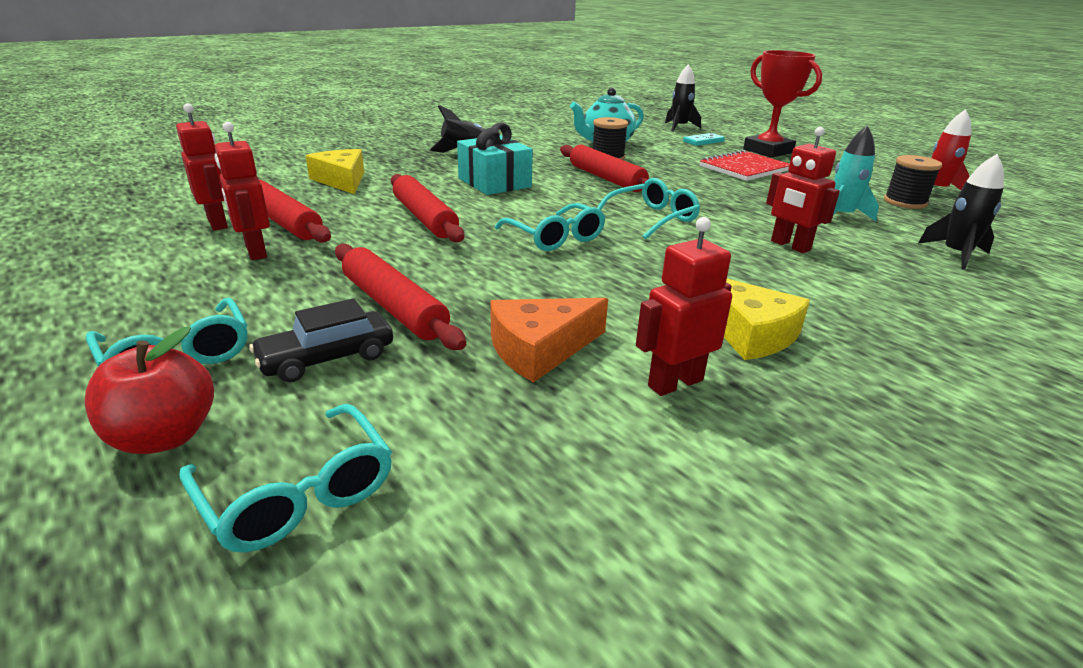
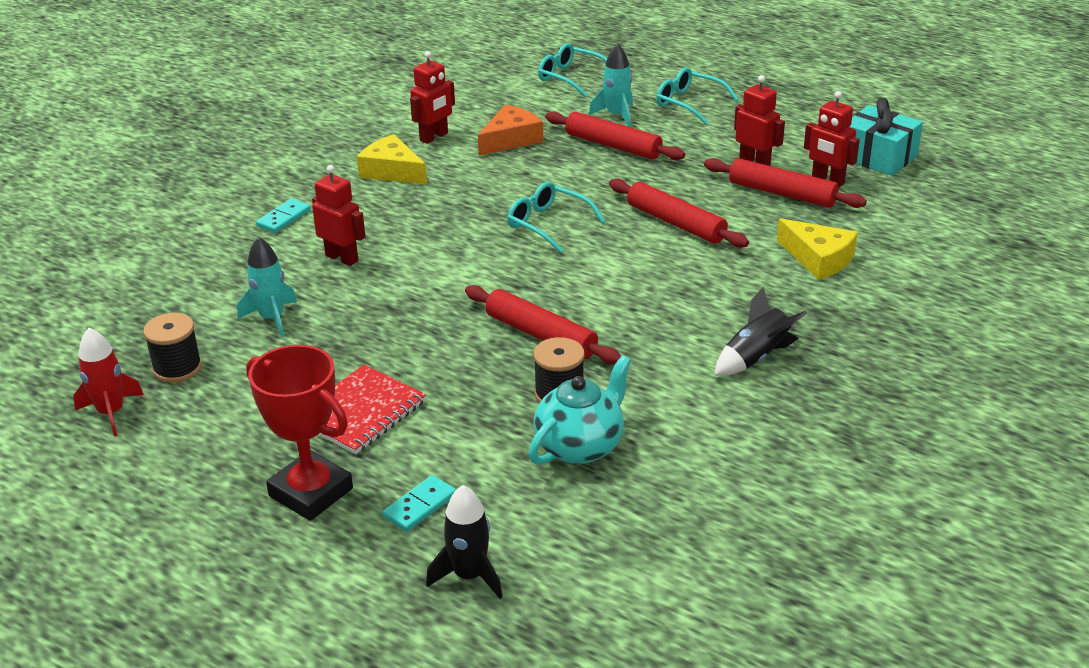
camera: 165 degrees right, 5 degrees up
red apple [85,327,214,454] -> none
black car [249,298,393,382] -> turquoise rocket [589,44,633,127]
turquoise gift [457,123,533,195] -> turquoise gift moved to [849,98,923,176]
turquoise glasses [597,178,700,239] -> none
black rocket [918,154,1004,269] -> none
none -> turquoise domino [256,198,311,233]

